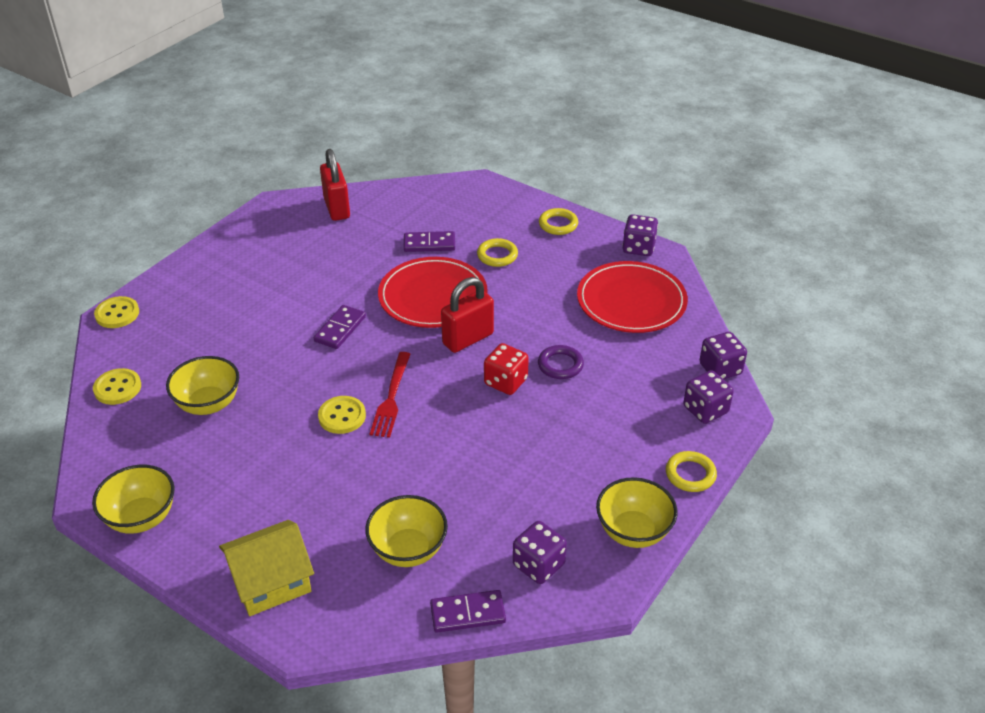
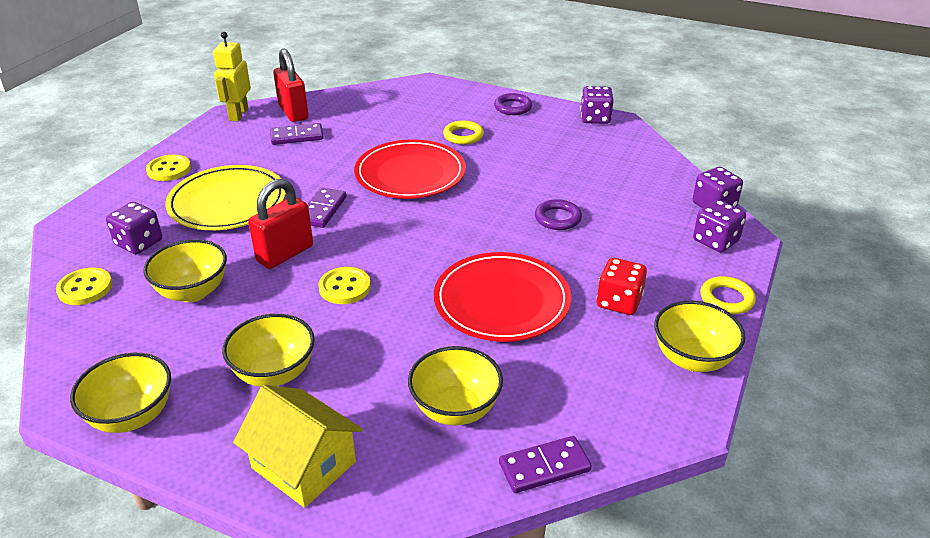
camera: 10 degrees left, 5 degrees down
yellow button [94,296,139,328] -> yellow button moved to [146,155,191,181]
yellow house [219,520,314,616] -> yellow house turned 75 degrees clockwise [233,385,363,508]
red fork [370,352,411,438] -> none
purple domino [404,231,455,252] -> purple domino moved to [270,123,324,145]
red padlock [441,277,494,353] -> red padlock moved to [248,179,313,269]
red dice [484,343,529,395] -> red dice moved to [597,258,647,315]
purple dice [513,521,567,584] -> purple dice moved to [106,202,162,254]
yellow ring [539,208,578,235] -> purple ring [494,93,532,115]
red plate [577,261,688,333] -> red plate moved to [434,252,571,342]
none -> yellow plate [165,165,286,230]
none -> yellow robot [213,32,251,121]
none -> yellow bowl [222,314,315,387]

